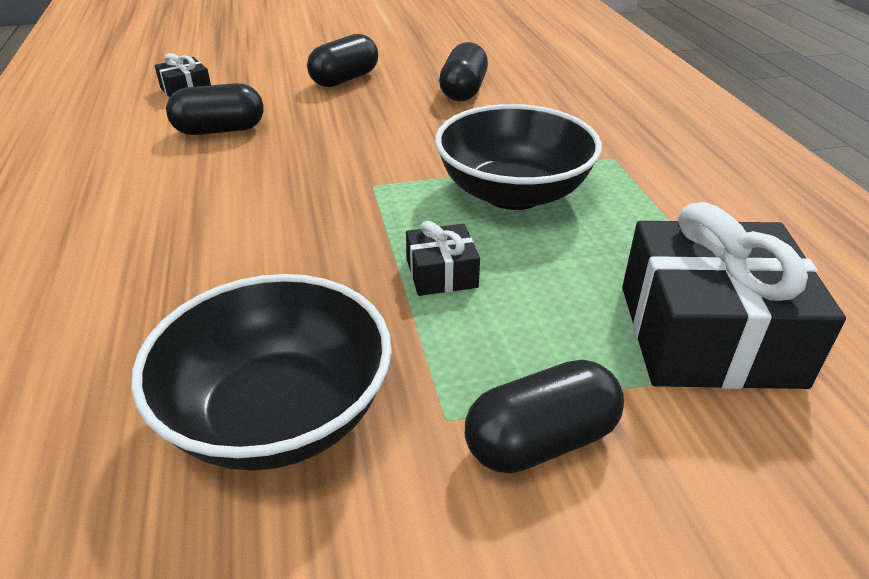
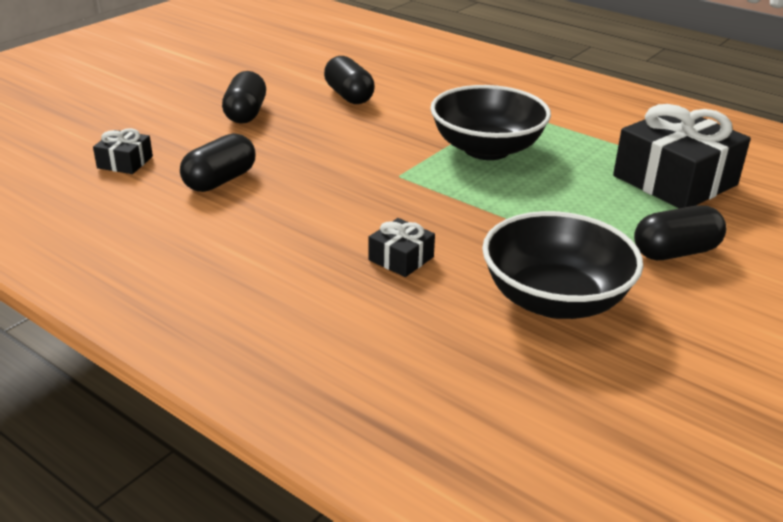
camera: 40 degrees left, 5 degrees down
black gift [406,221,480,296] -> black gift moved to [368,218,435,277]
black capsule [465,360,624,474] -> black capsule turned 45 degrees clockwise [634,205,726,260]

